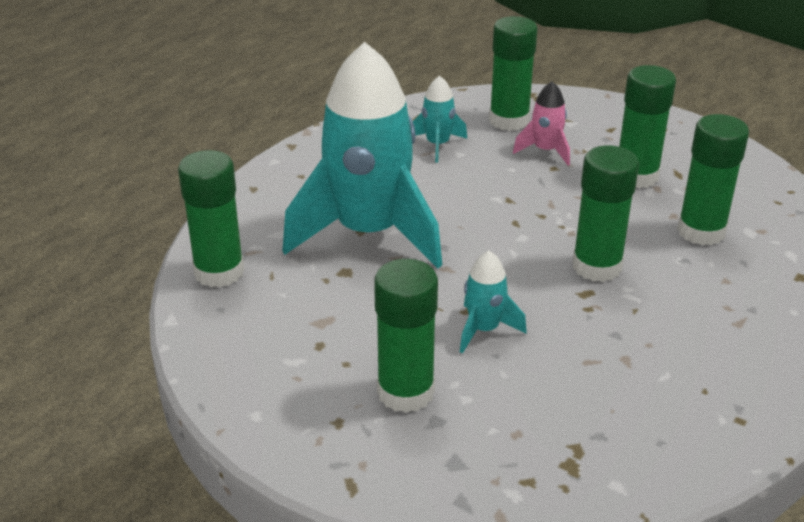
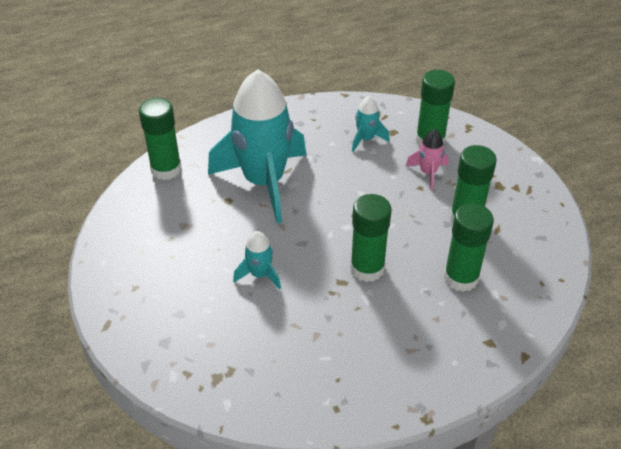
camera: 35 degrees right, 10 degrees up
green glue stick [374,259,438,413] -> none

